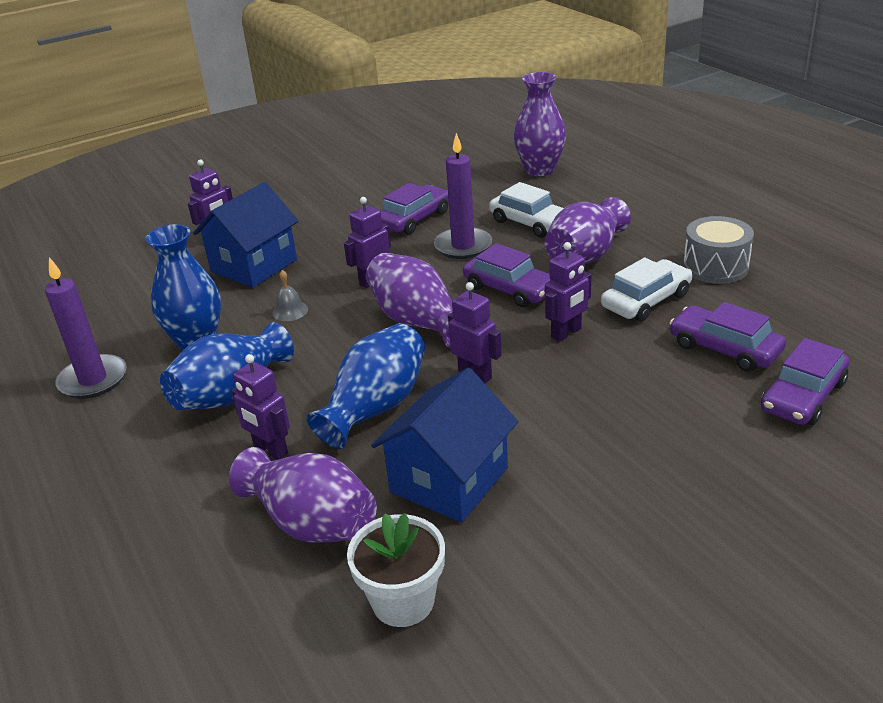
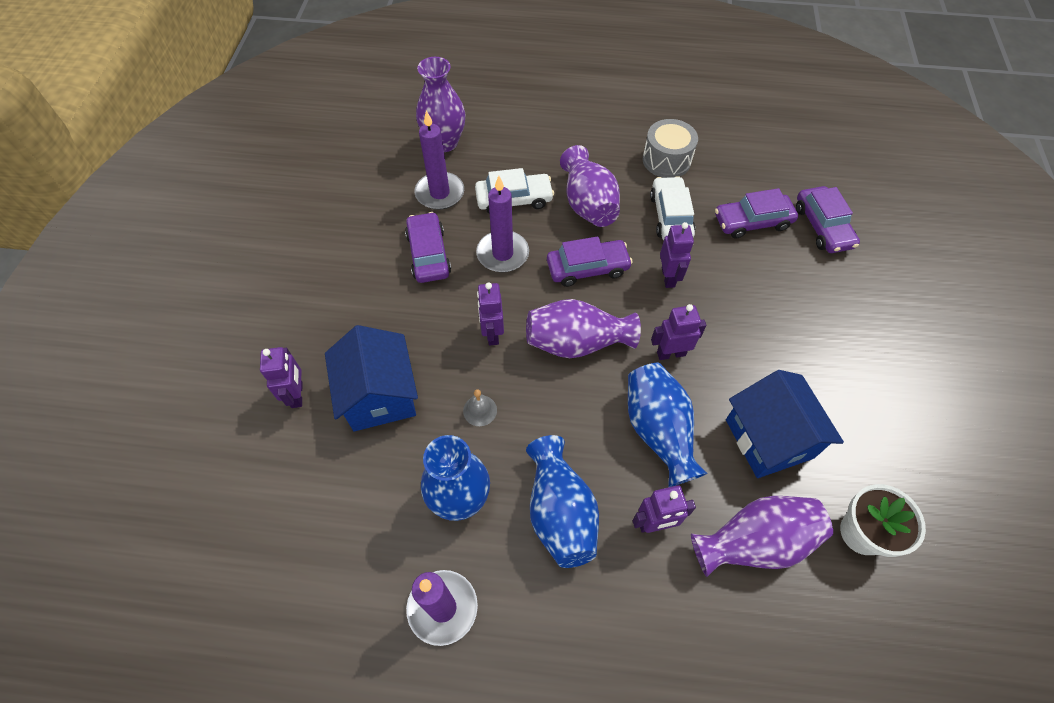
camera: 55 degrees left, 25 degrees up
none -> purple candle [415,111,464,210]

